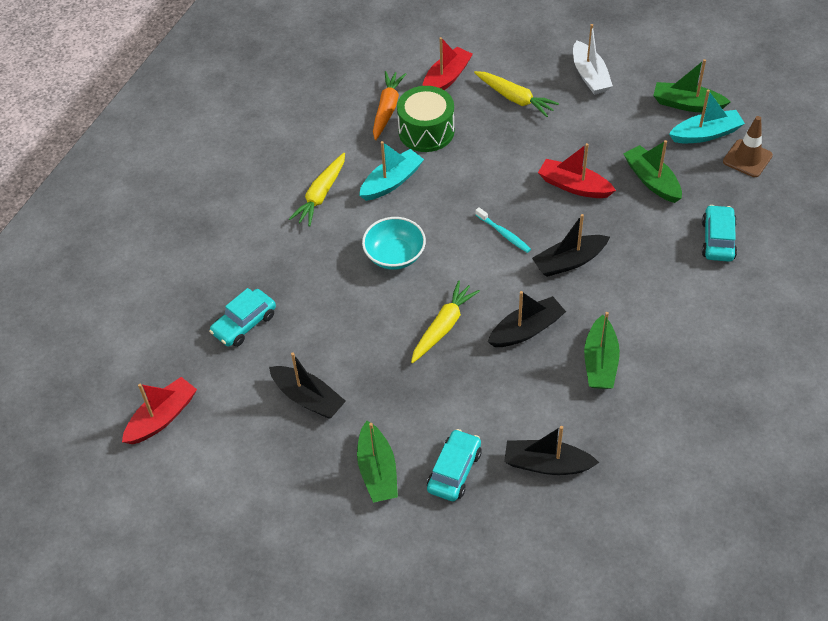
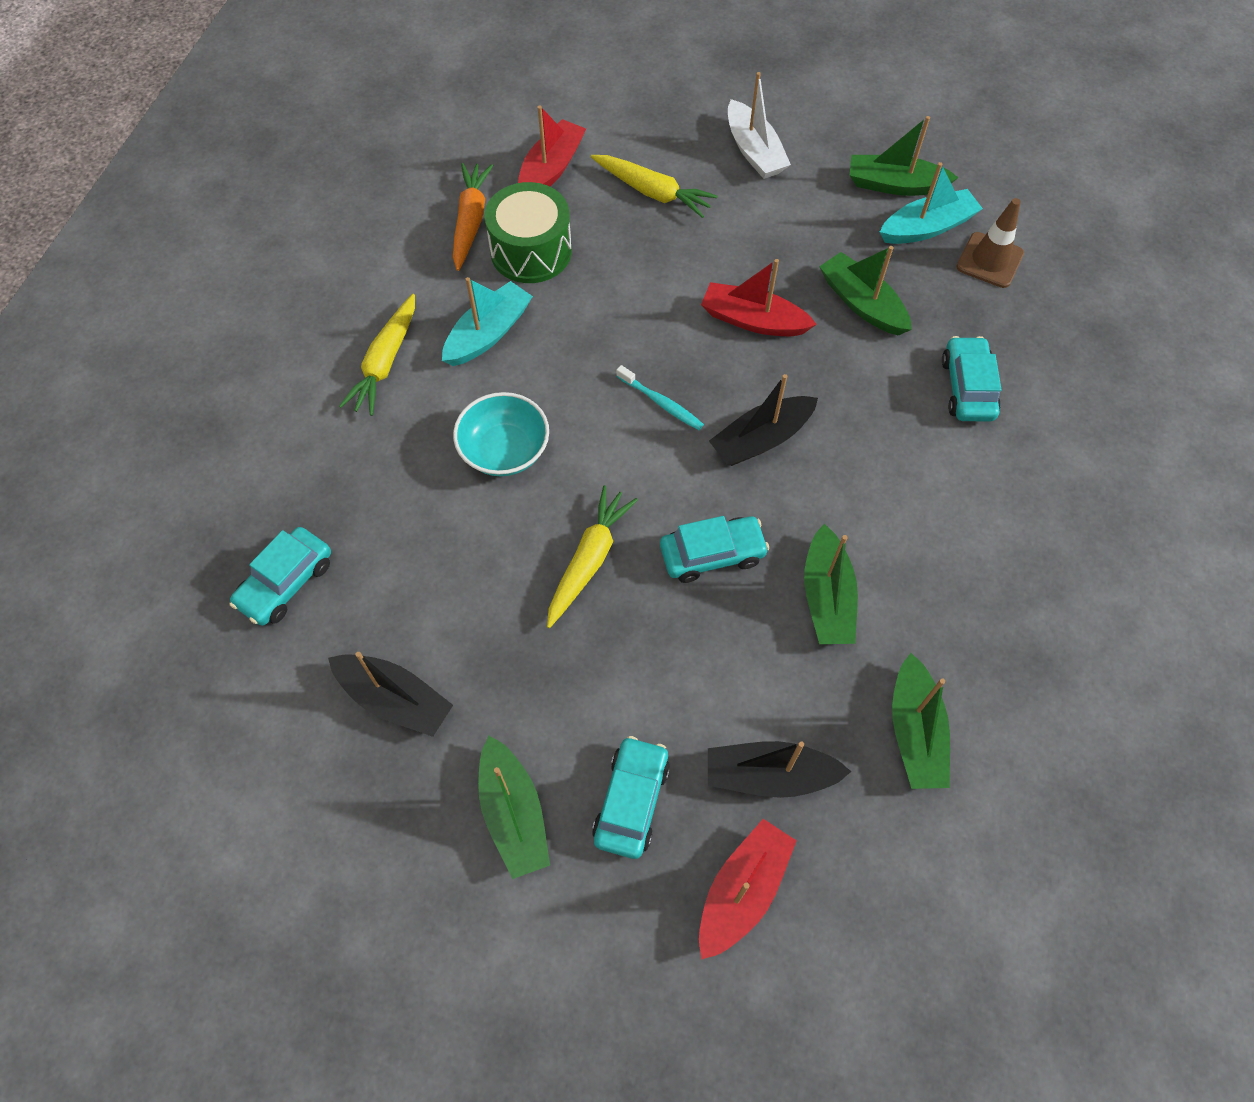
camera: 10 degrees left, 10 degrees up
red boat [122,377,197,444] -> red boat moved to [699,819,797,960]
black boat [488,291,566,347] -> turquoise car [660,516,769,583]
none -> green boat [892,653,950,789]

